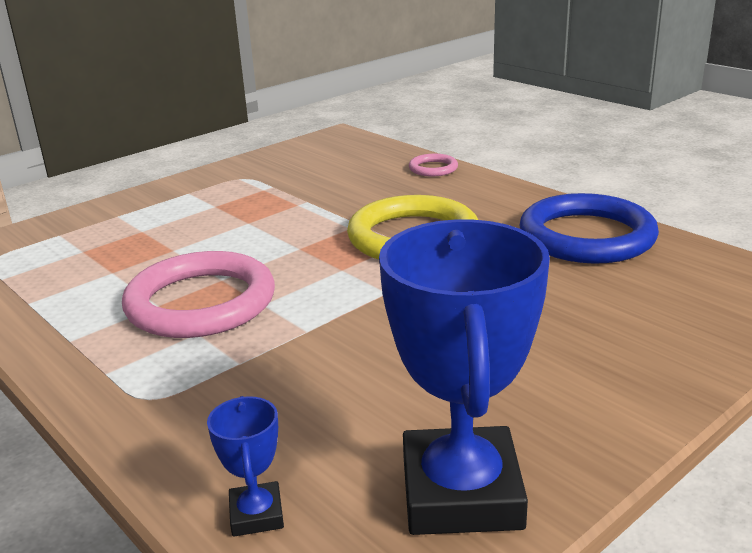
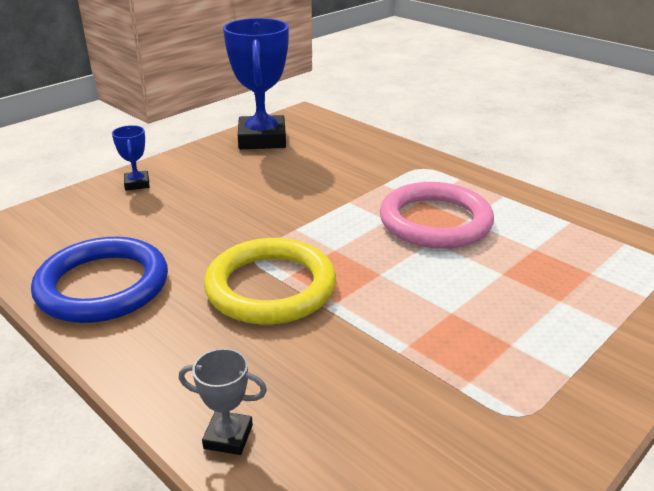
camera: 175 degrees right, 5 degrees up
blue trophy [207,396,284,537] -> blue trophy moved to [112,125,150,191]
pink ring [409,154,458,176] -> grey trophy [179,348,267,455]

